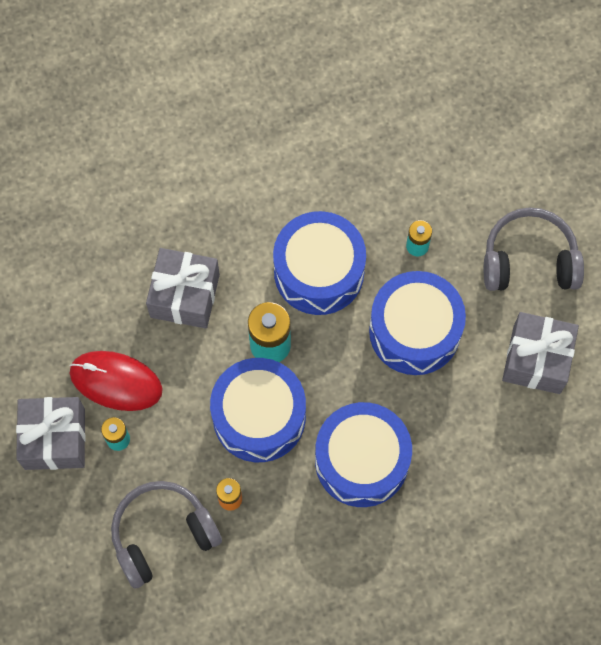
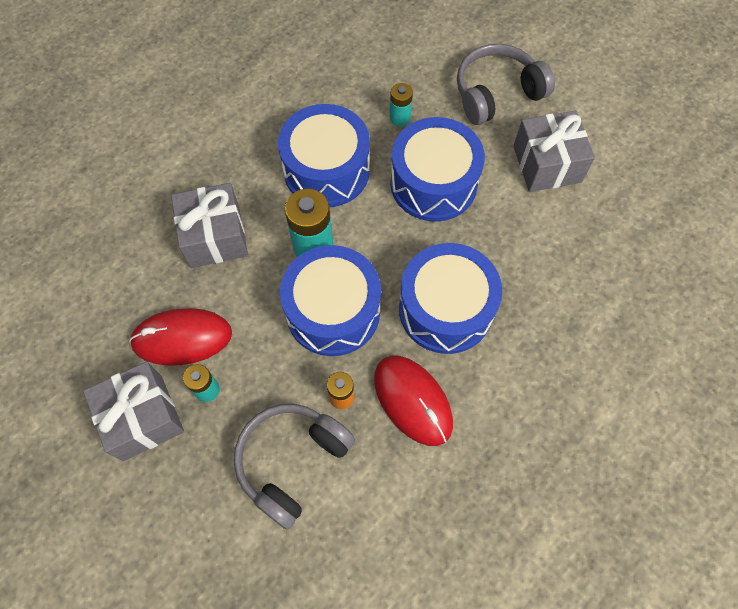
camera: 25 degrees left, 5 degrees down
none -> red mouse [374,356,453,446]

